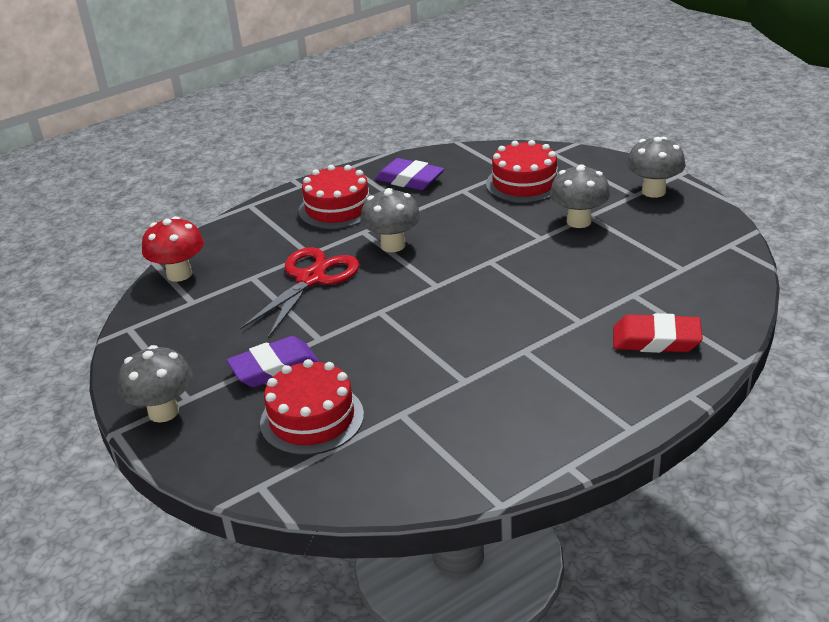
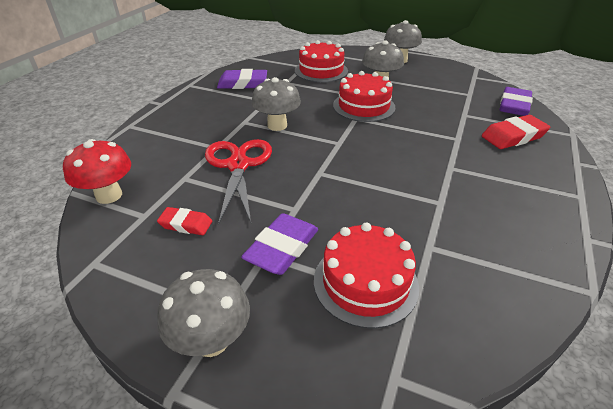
camera: 35 degrees left, 5 degrees up
red cake [299,165,371,229] -> red cake moved to [333,71,396,122]
none -> red eraser [157,207,212,235]
none -> purple eraser [499,87,533,116]

